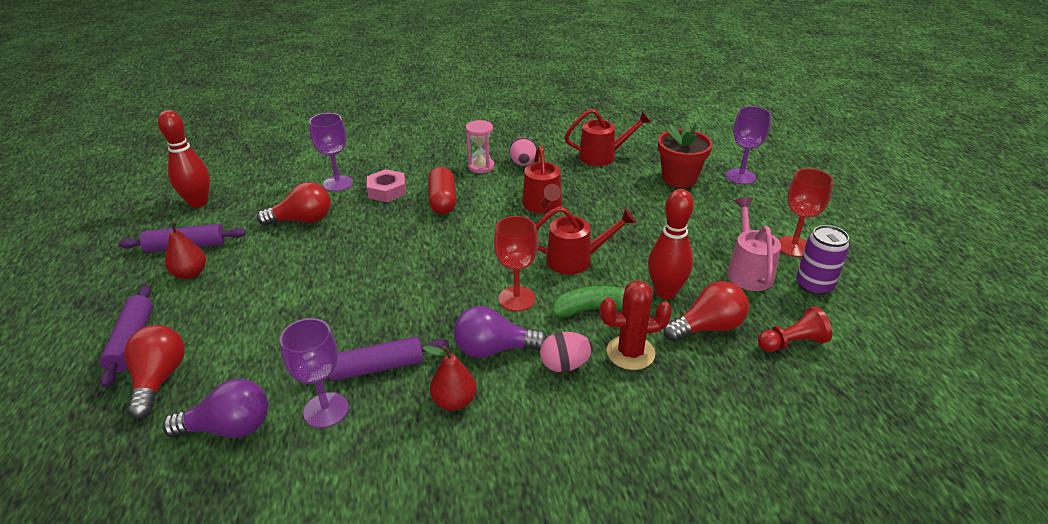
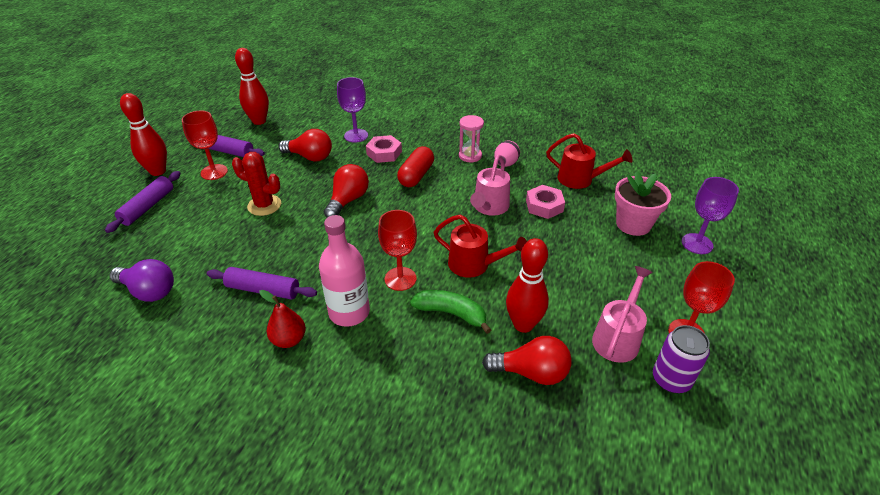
camera: 30 degrees right, 5 degrees up
red light bulb [124,325,185,419] -> red light bulb moved to [324,164,369,218]
red pear [165,218,206,279] -> red goblet [182,111,228,180]
purple goblet [280,318,349,428] -> none
purple light bulb [454,306,547,358] -> pink bottle [319,215,370,327]
red watering can [522,146,562,213] -> pink watering can [470,155,510,216]
pink egg [540,332,593,372] -> none
red cactus [600,280,672,370] -> red cactus moved to [232,152,281,216]
red flower pot [658,122,713,187] -> pink flower pot [615,171,671,236]
red pawn [758,306,832,352] -> none
none -> red bowling pin [120,93,167,176]
none -> pink nut [526,185,565,219]

